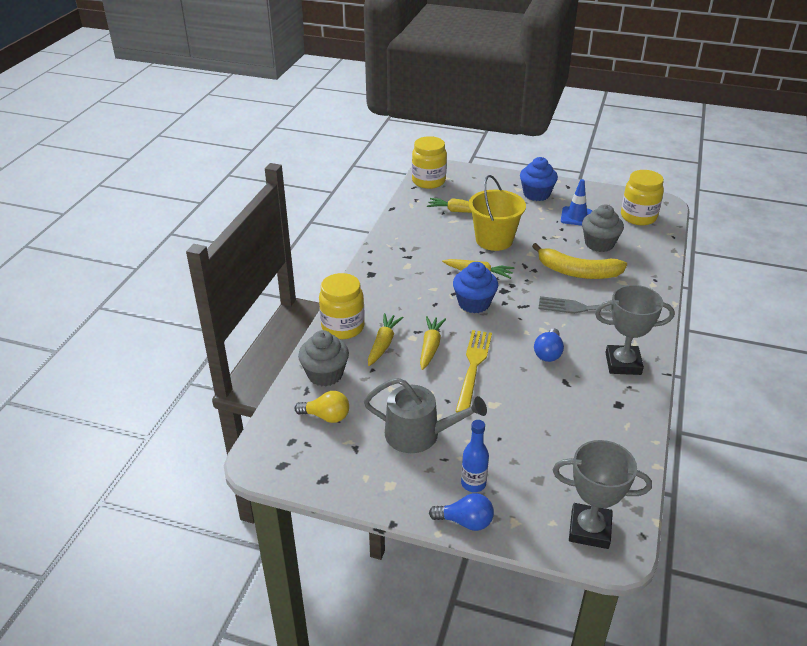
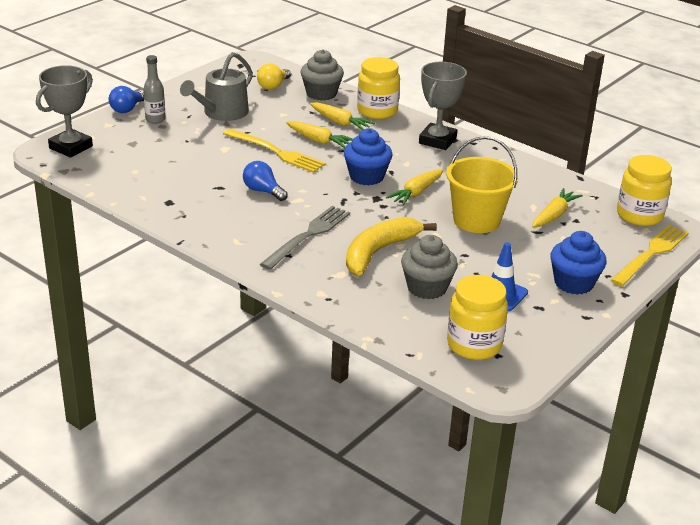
camera: 110 degrees right, 5 degrees down
blue bottle [461,420,489,492] -> grey bottle [143,55,165,124]
grey trophy [595,285,675,375] -> grey trophy moved to [419,62,467,150]
none -> yellow fork [611,225,689,286]

